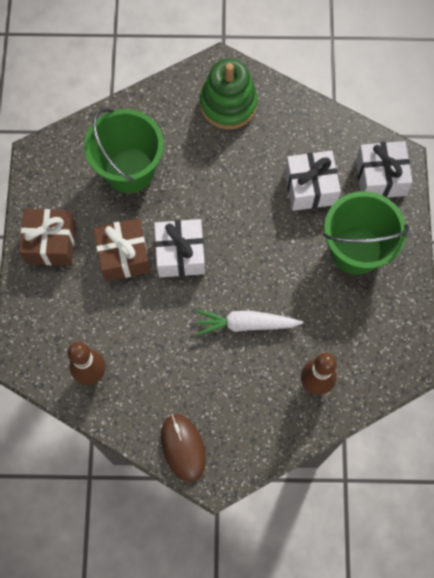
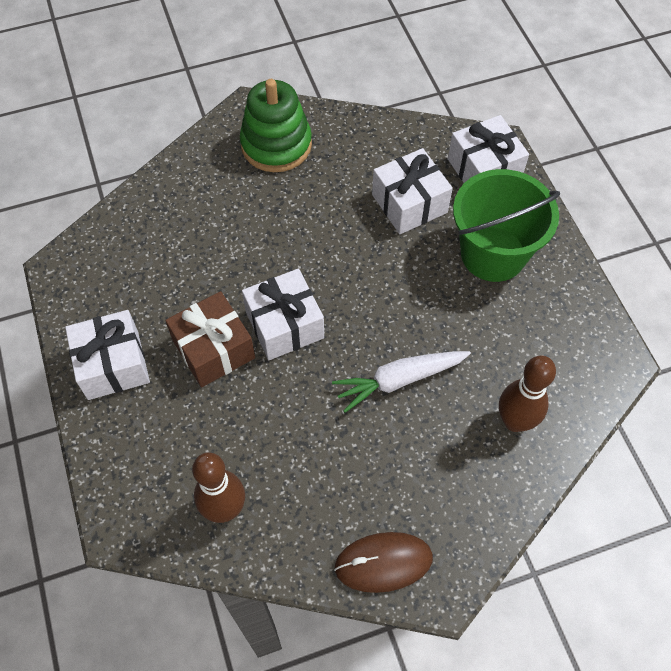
camera: 20 degrees left, 10 degrees down
brown gift [19,209,76,266] -> white gift [65,310,150,400]
green bucket [84,108,164,193] -> none
brown mouse [161,414,206,482] -> brown mouse turned 60 degrees counterclockwise [334,532,433,593]

